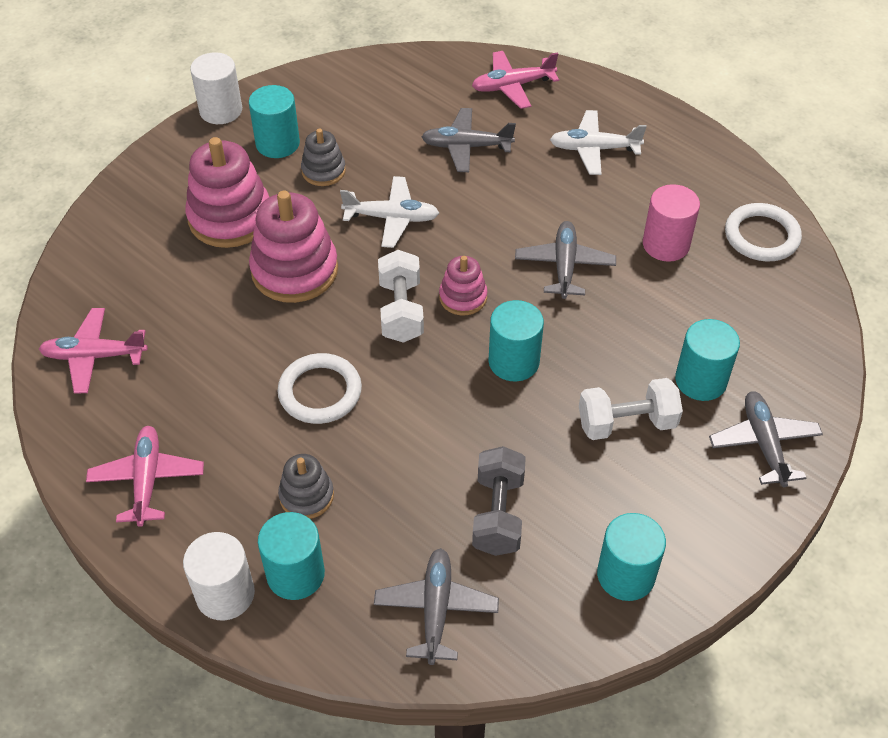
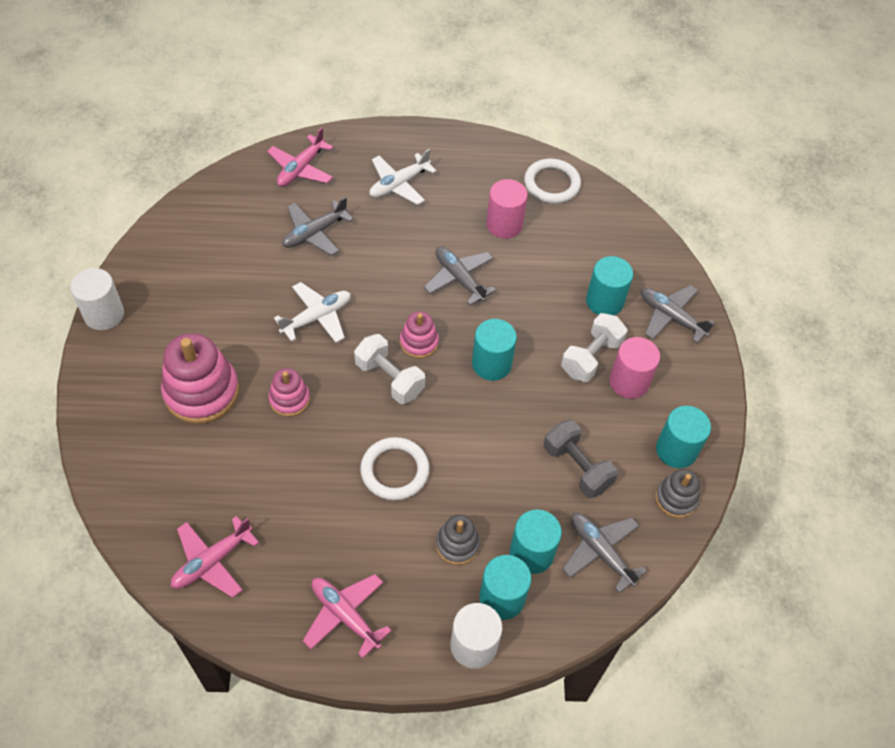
camera: 45 degrees left, 5 degrees up
turquoise cylinder [249,85,300,158] -> turquoise cylinder moved to [510,510,562,574]
pink stacking toy [249,191,338,303] -> pink stacking toy [268,368,310,417], size x0.54
grey stacking toy [301,128,346,186] -> grey stacking toy moved to [655,469,700,518]
none -> pink cylinder [609,337,660,399]

